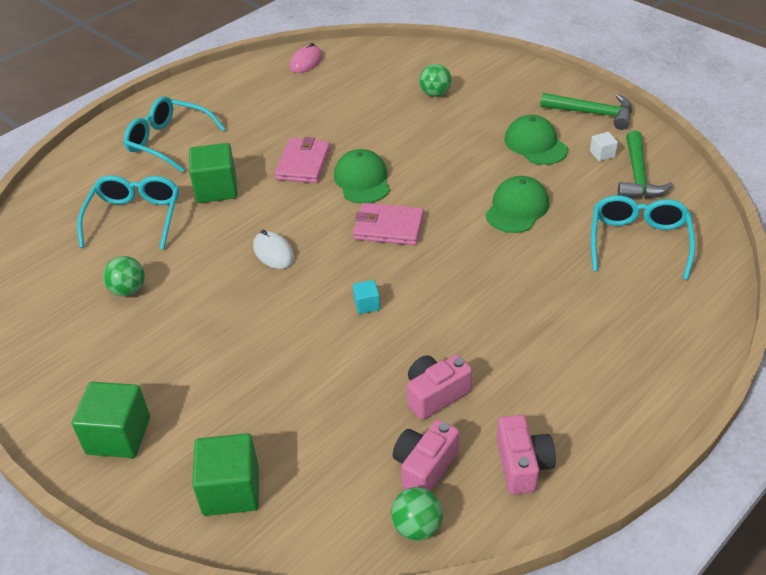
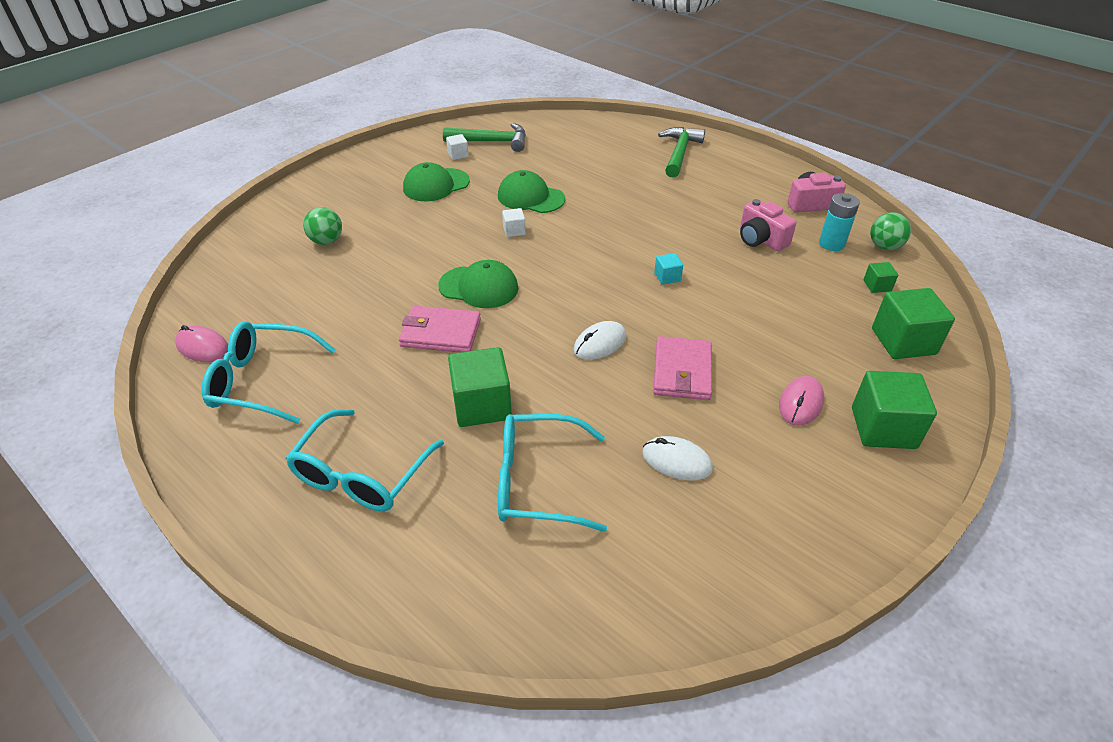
camera: 95 degrees left, 0 degrees up
green ball [103,256,145,296] -> white mouse [642,436,713,480]
green cap [334,149,390,204] -> green cap turned 150 degrees counterclockwise [438,260,518,308]
pink wallet [353,203,424,245] -> pink wallet moved to [653,336,712,400]
pink camera [393,419,459,491] -> turquoise battery [819,193,860,251]
green hammer [540,93,632,130] -> green hammer moved to [658,127,705,178]
turquoise glasses [591,195,696,280] -> turquoise glasses moved to [201,321,336,424]
none -> white cube [502,208,526,237]
none -> pink mouse [779,376,824,426]
none -> green cube [863,262,898,293]

